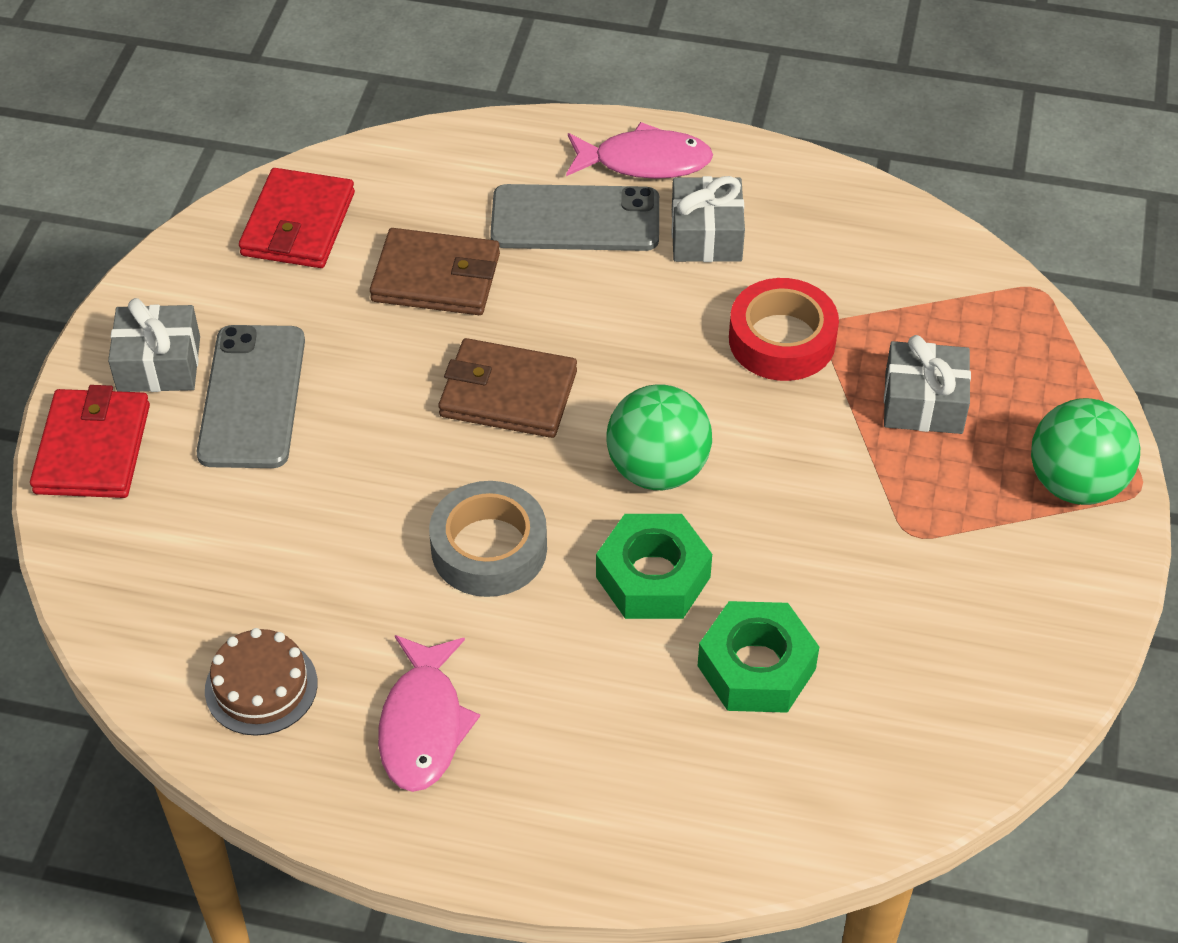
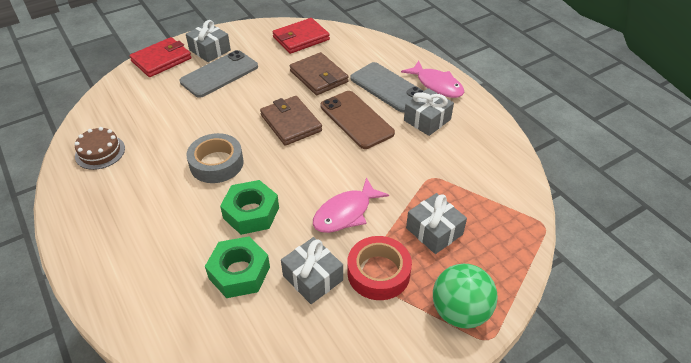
camera: 45 degrees right, 5 degrees down
pink fish [378,635,480,792] -> pink fish moved to [313,177,389,233]
green ball [606,384,712,490] -> none
red tape [729,278,839,381] -> red tape moved to [347,236,412,300]
none -> grey gift [281,237,343,304]
none -> brown phone [320,91,395,149]

